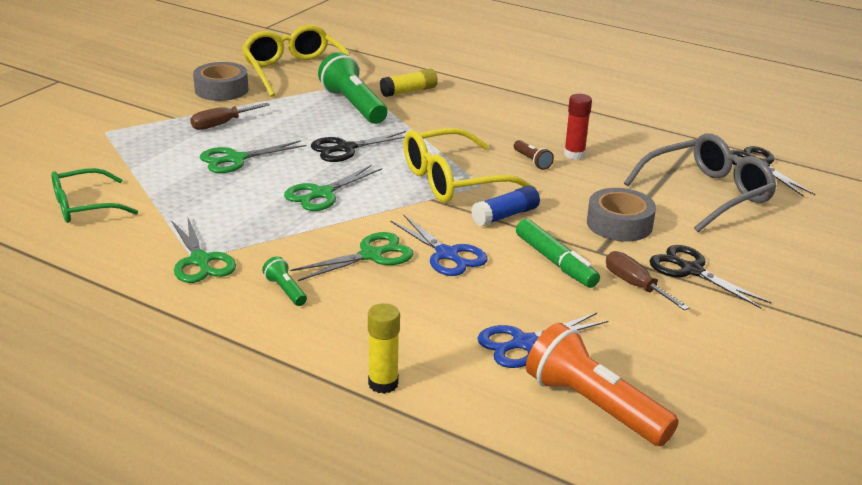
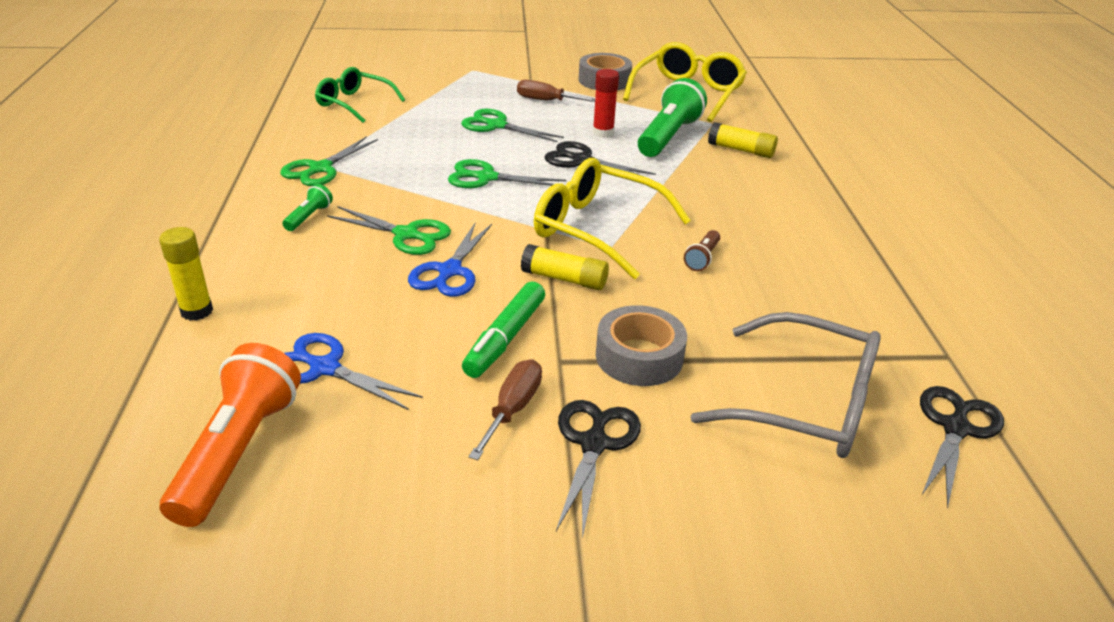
camera: 55 degrees right, 5 degrees up
blue glue stick [471,186,540,226] -> yellow glue stick [521,244,609,290]
red glue stick [564,94,592,160] -> red glue stick moved to [593,69,619,138]

